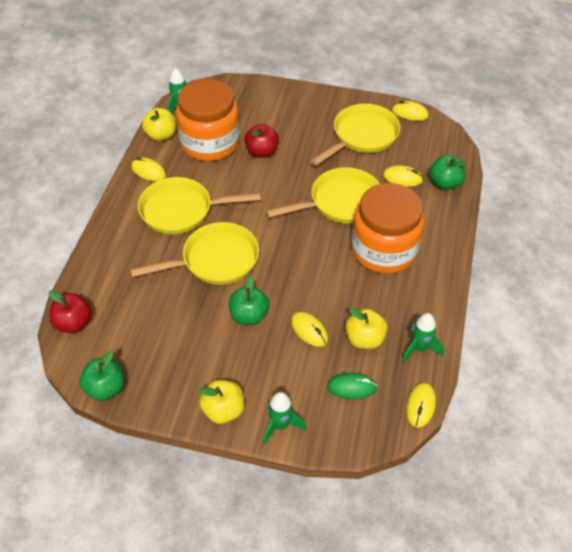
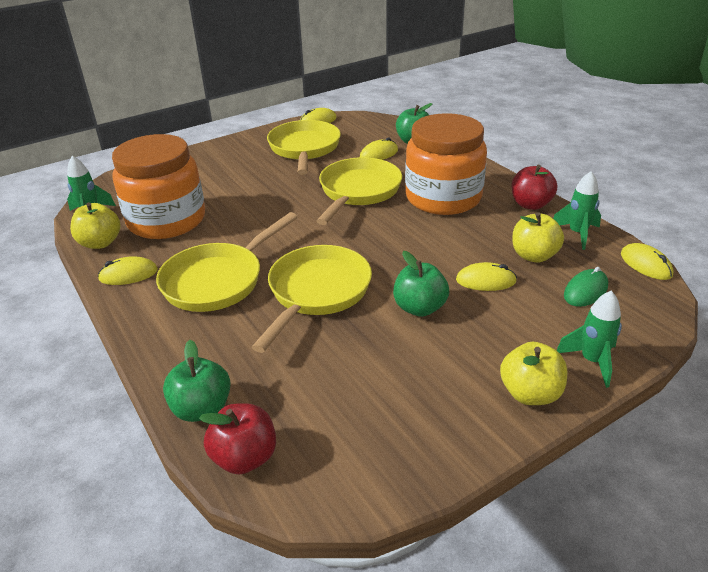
camera: 45 degrees left, 15 degrees down
green apple [80,350,125,401] -> green apple moved to [163,340,231,422]
red apple [244,124,279,158] -> red apple moved to [511,165,557,210]

